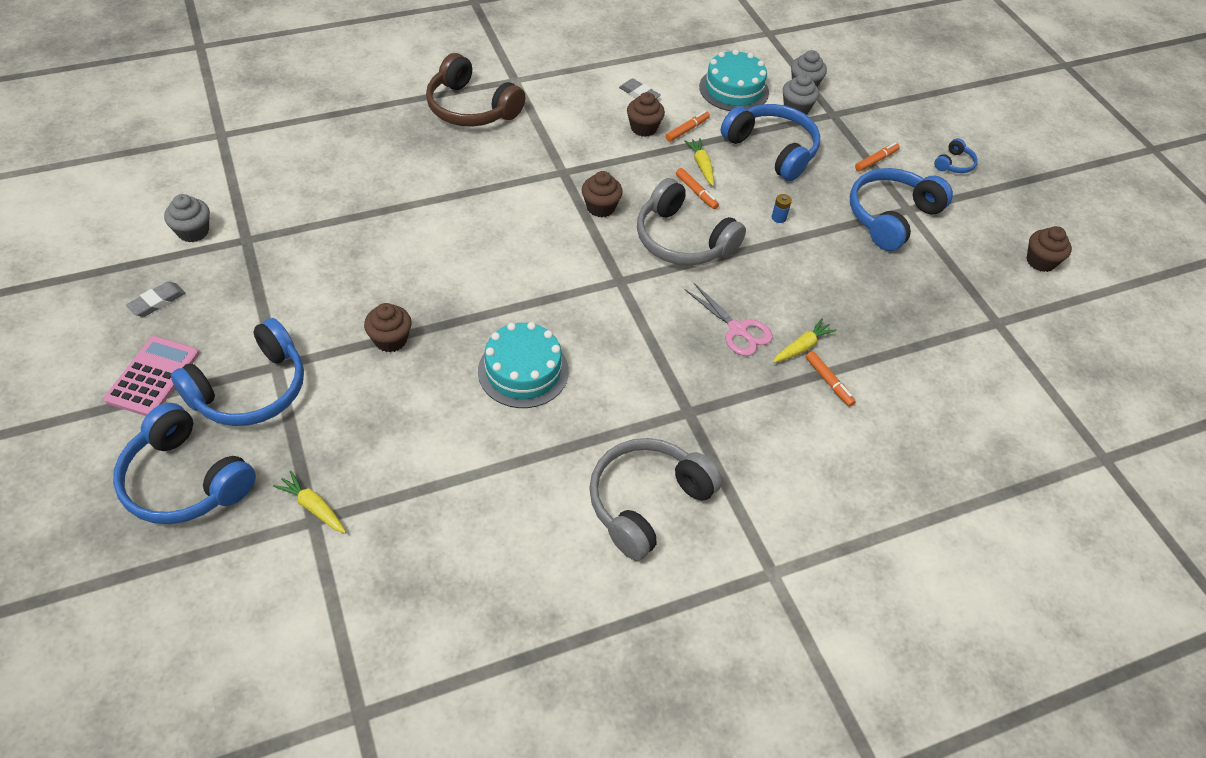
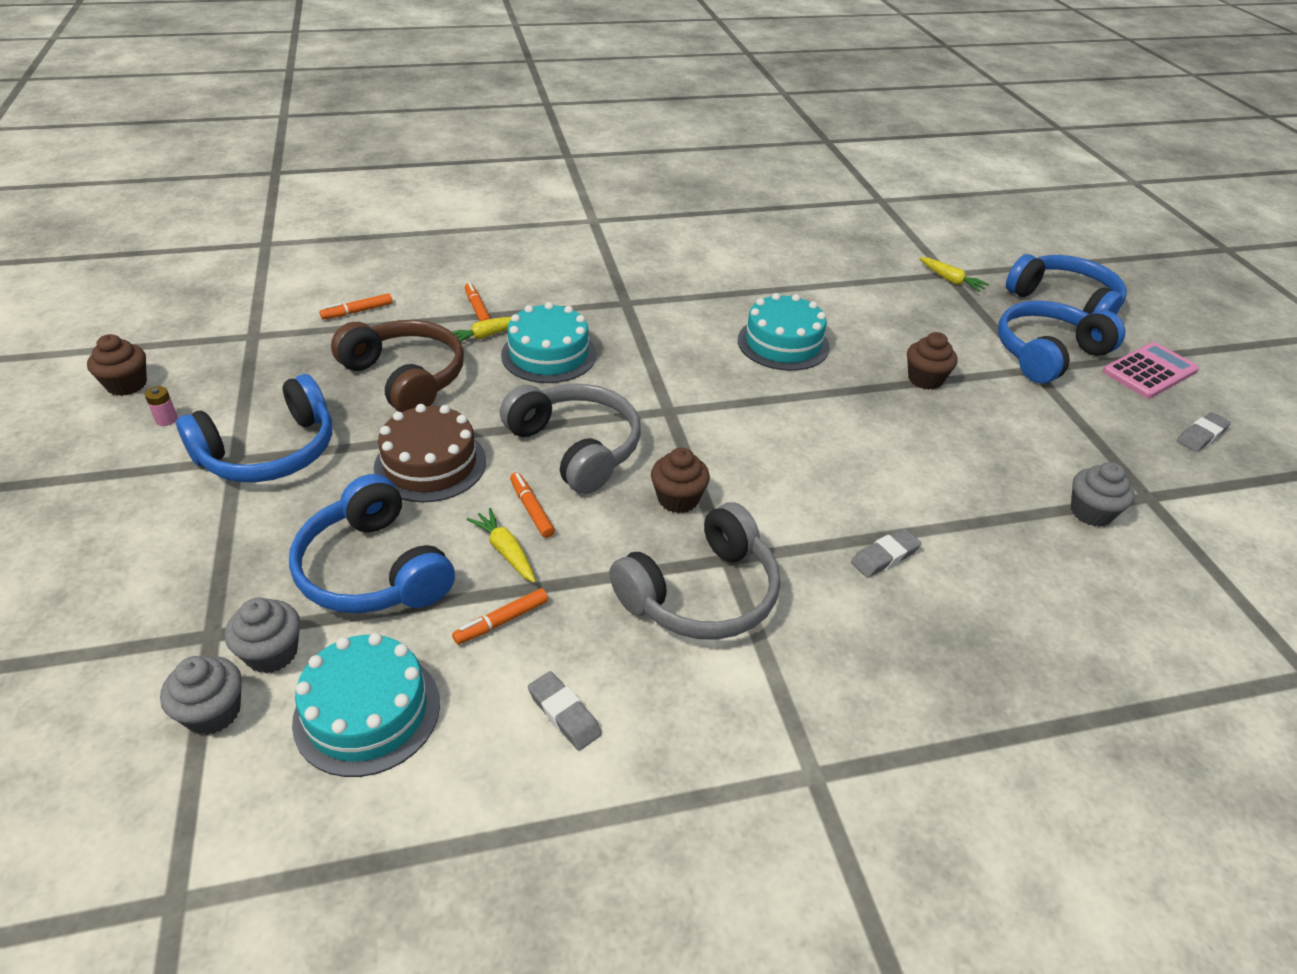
camera: 170 degrees left, 10 degrees down
pink calculator [104,336,199,416] -> pink calculator turned 150 degrees counterclockwise [1102,342,1199,398]
grey cupcake [164,194,210,242] -> grey cupcake moved to [1071,462,1135,527]
brown headphones [426,53,525,127] -> brown headphones moved to [331,320,464,412]
grey headphones [589,438,722,561] -> grey headphones moved to [609,502,780,640]
brown cupcake [627,92,665,137] -> none
yellow carrot [684,138,714,186] -> yellow carrot turned 150 degrees clockwise [467,508,536,583]
pink scissors [685,283,773,356] -> turquoise cake [501,302,597,383]
blue battery [772,194,792,223] -> brown cake [374,404,486,502]
orange marker [855,142,900,171] -> orange marker moved to [320,293,393,320]
blue headphones [934,138,978,173] -> none
none -> pink battery [145,386,178,426]
none -> grey eraser [851,529,922,578]

